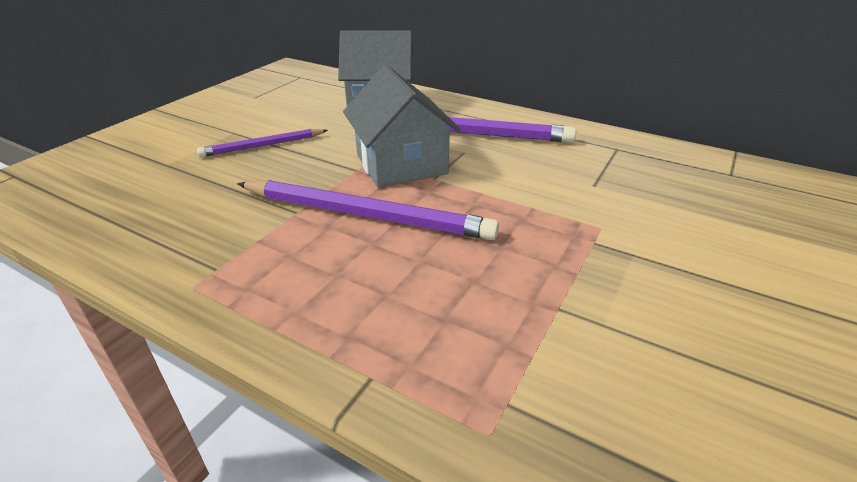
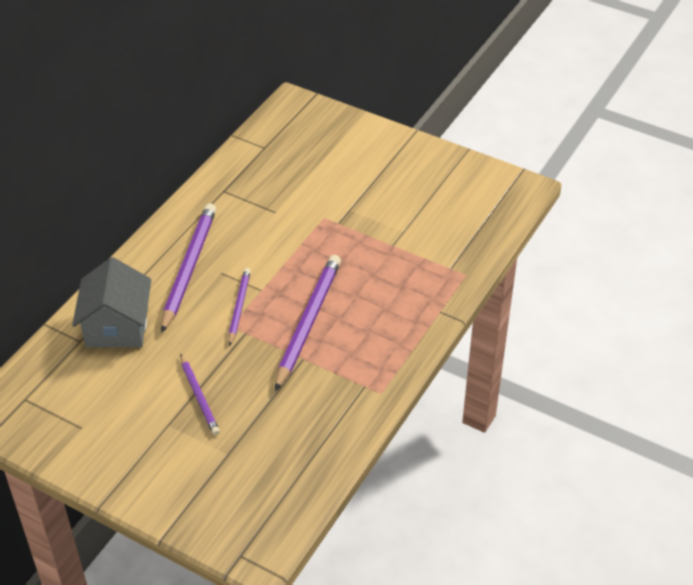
camera: 90 degrees left, 10 degrees up
grey house [343,65,461,188] -> purple pencil [229,268,251,346]

